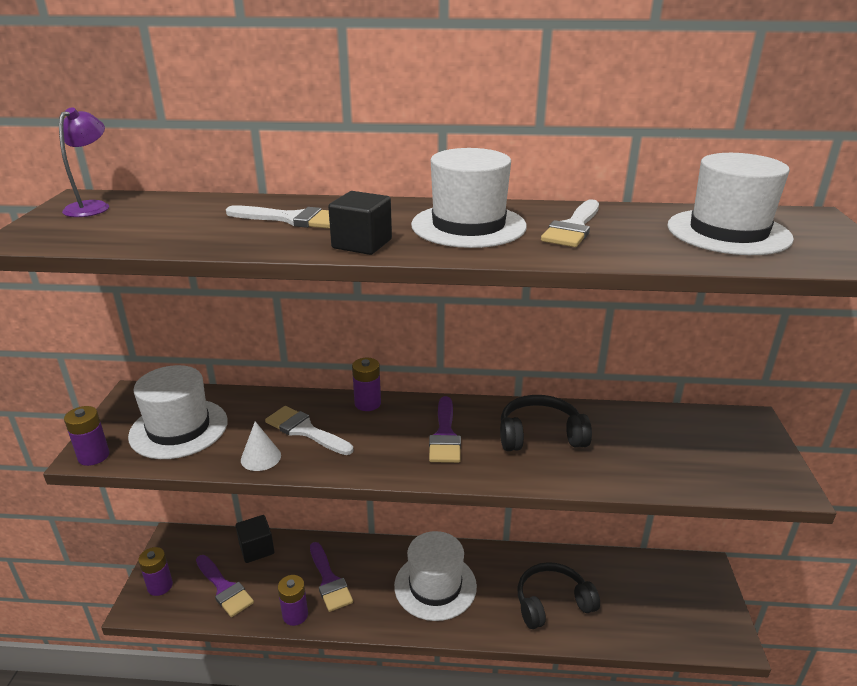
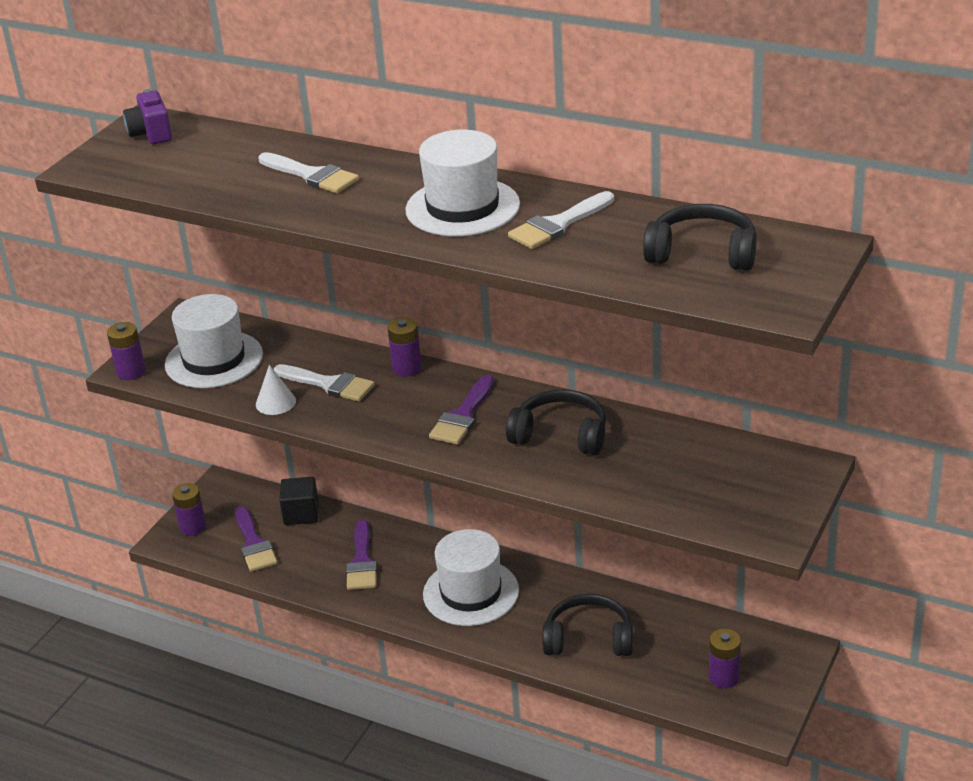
camera: 25 degrees right, 5 degrees up
purple lamp [59,107,109,217] -> purple camera [123,89,172,144]
white brush [265,406,353,455] -> white brush turned 150 degrees clockwise [274,364,375,402]
purple battery [278,575,308,626] -> purple battery moved to [709,629,741,689]
black cube [328,191,392,255] -> none
white hat [667,153,794,255] -> black headphones [643,204,757,271]

